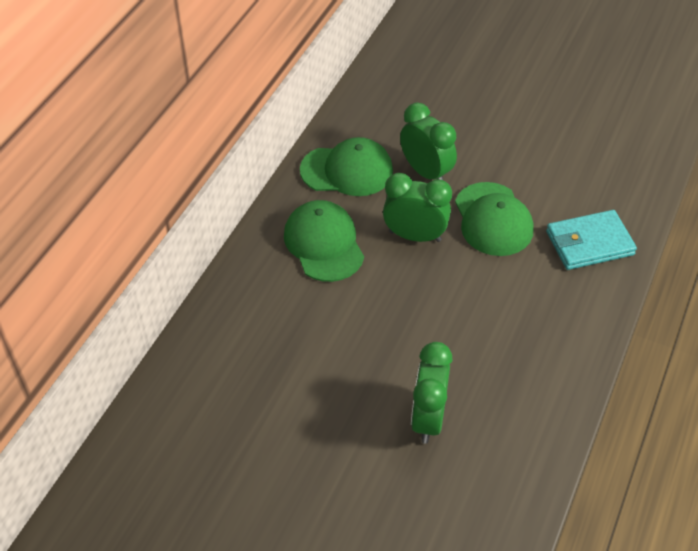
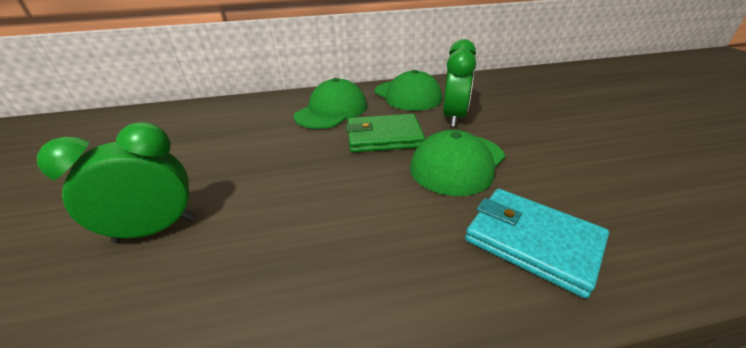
camera: 55 degrees right, 15 degrees down
green clock [383,173,452,242] -> green wallet [346,114,425,153]

